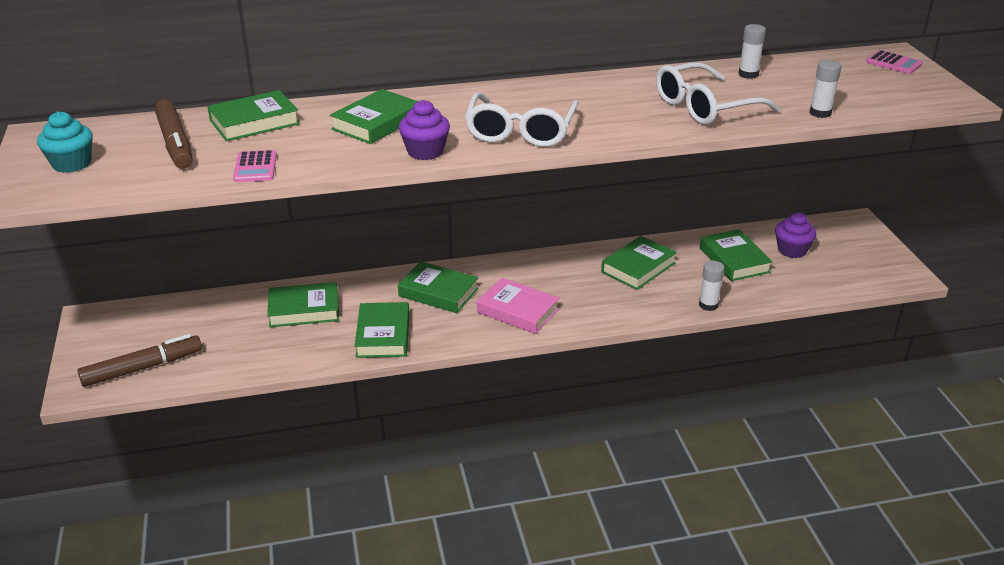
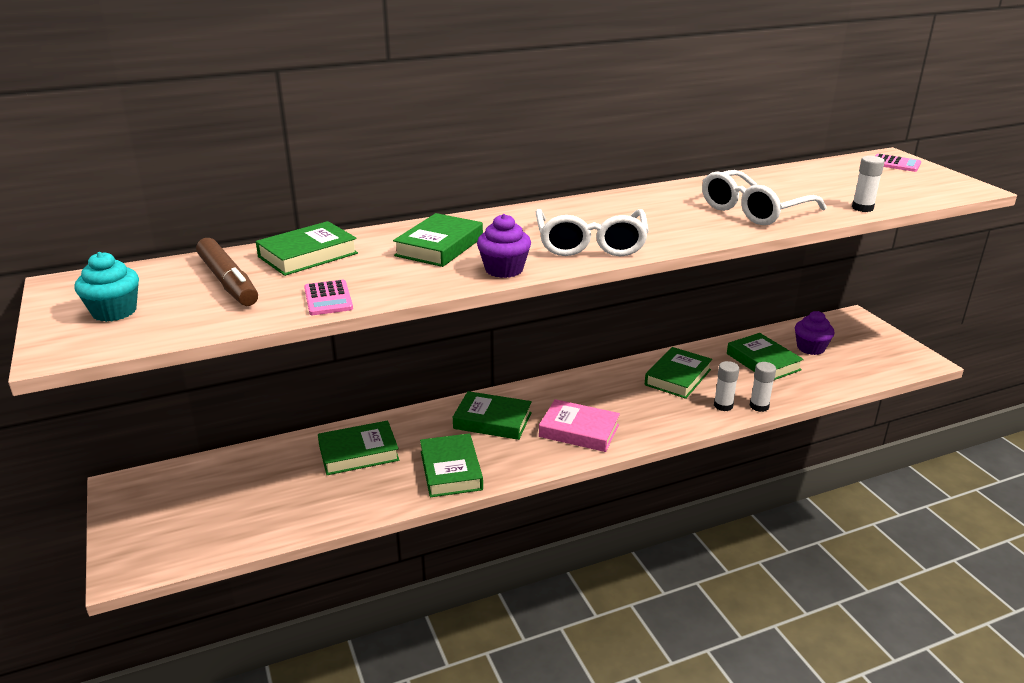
camera: 10 degrees left, 5 degrees down
brown marker [77,334,202,387] -> none
white glue stick [738,24,766,79] -> white glue stick moved to [714,361,739,411]

